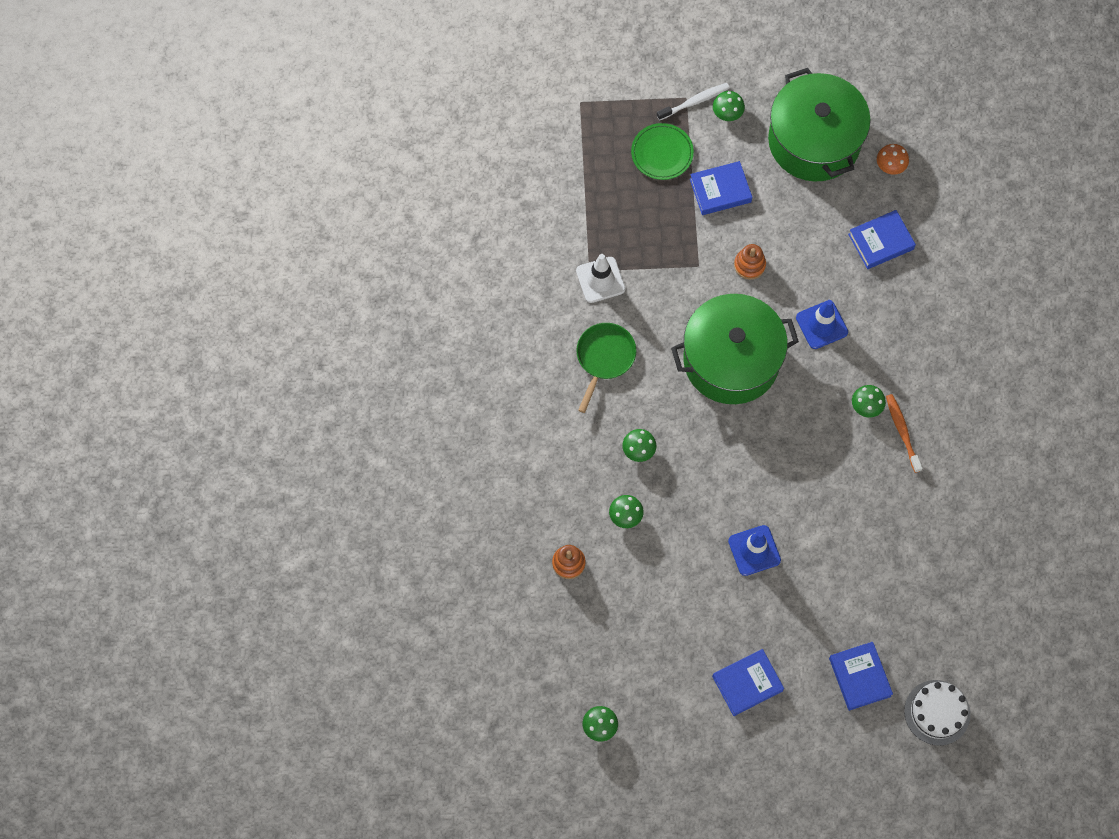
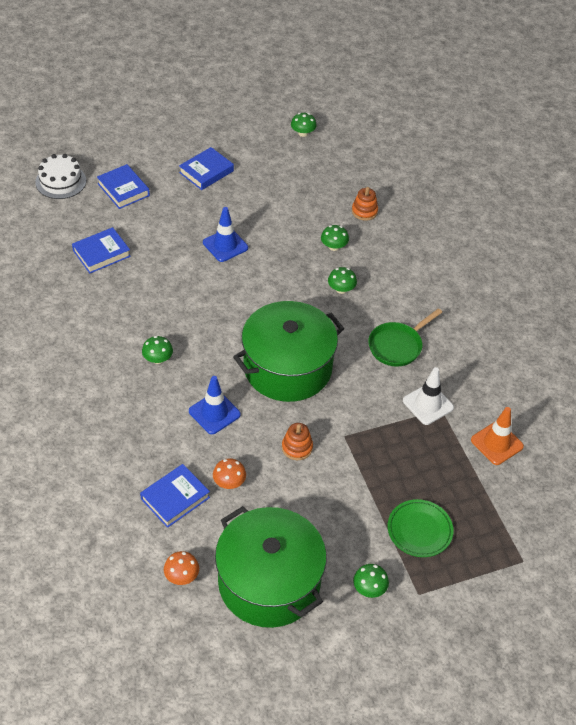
camera: 160 degrees right, 20 degrees down
green pan [576,323,636,413] -> green pan turned 45 degrees clockwise [368,308,442,367]
white toothbrush [657,83,730,121] -> none
blue book [690,161,752,215] -> blue book moved to [72,227,131,273]
orange toothbrush [886,394,923,473] -> none
none -> orange mushroom [213,458,246,489]
none -> orange traffic cone [471,407,524,465]

